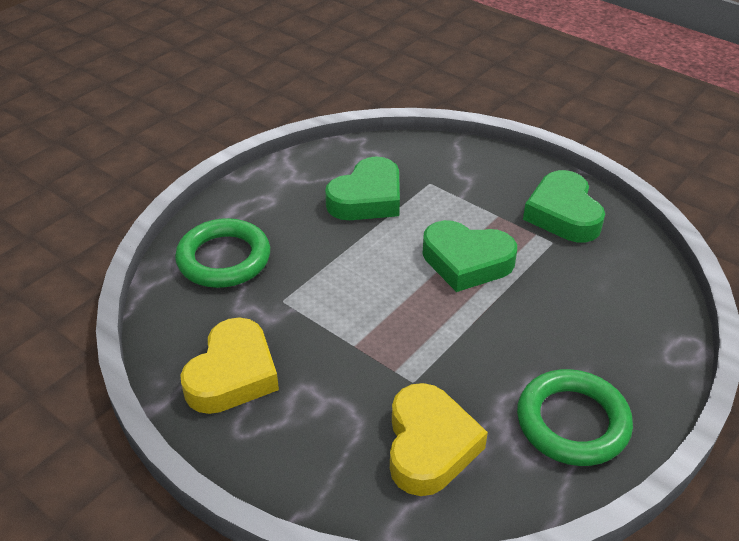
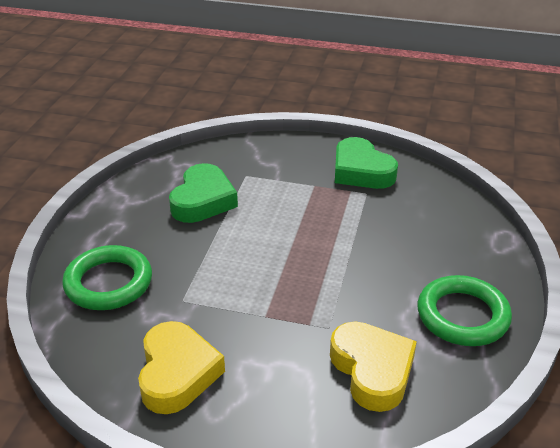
camera: 25 degrees left, 5 degrees down
green heart [422,220,517,292] -> none

